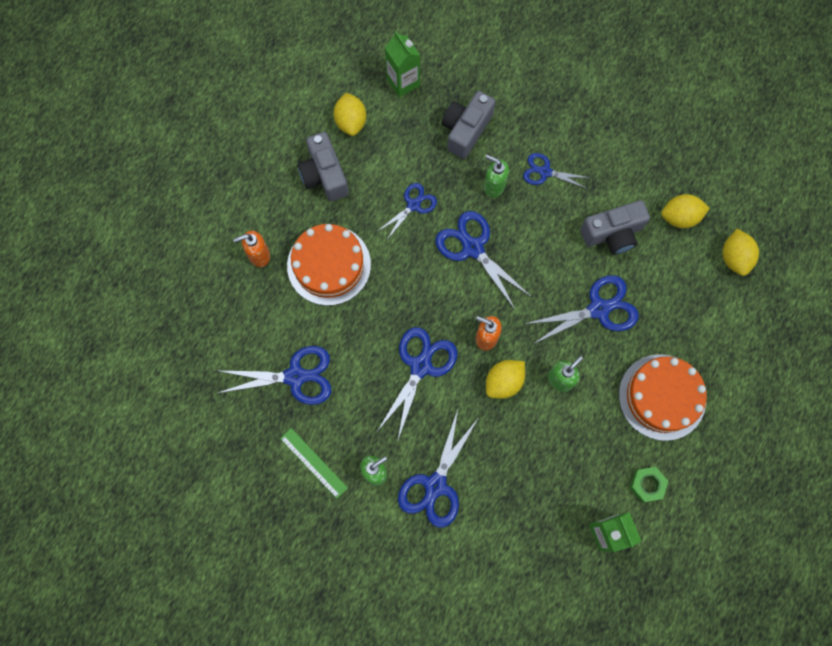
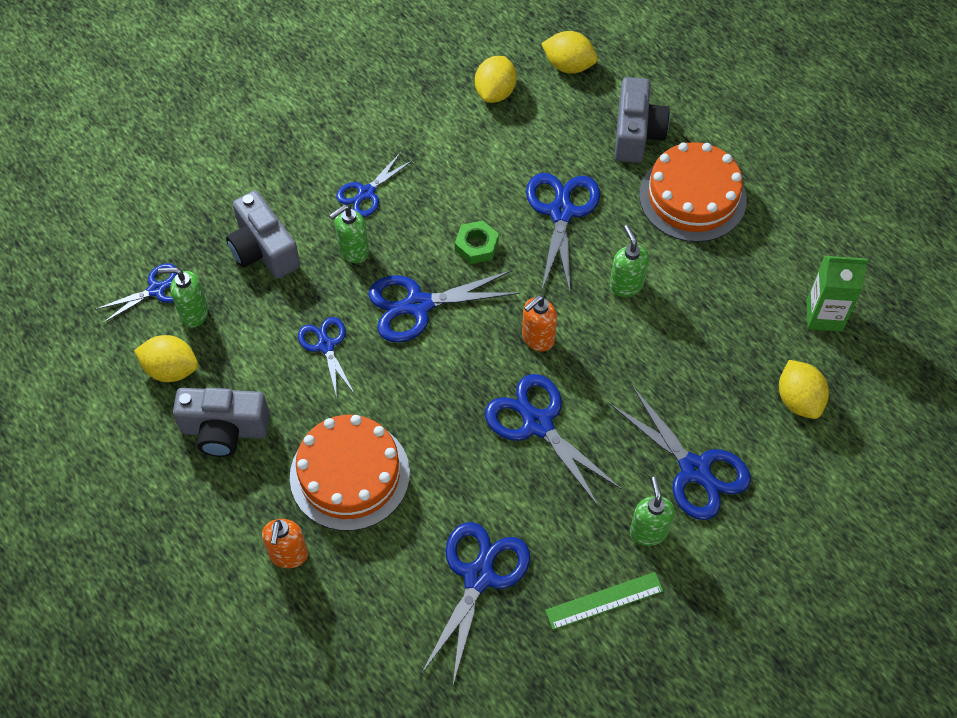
camera: 65 degrees left, 15 degrees down
green carton [385,31,420,97] -> blue scissors [95,263,177,324]
yellow lemon [486,360,525,399] -> yellow lemon moved to [779,360,829,419]
grey camera [580,200,650,255] -> grey camera moved to [615,77,670,163]
green nut [630,467,669,502] -> green nut moved to [455,220,499,264]
none -> green soap dispenser [158,267,208,327]

